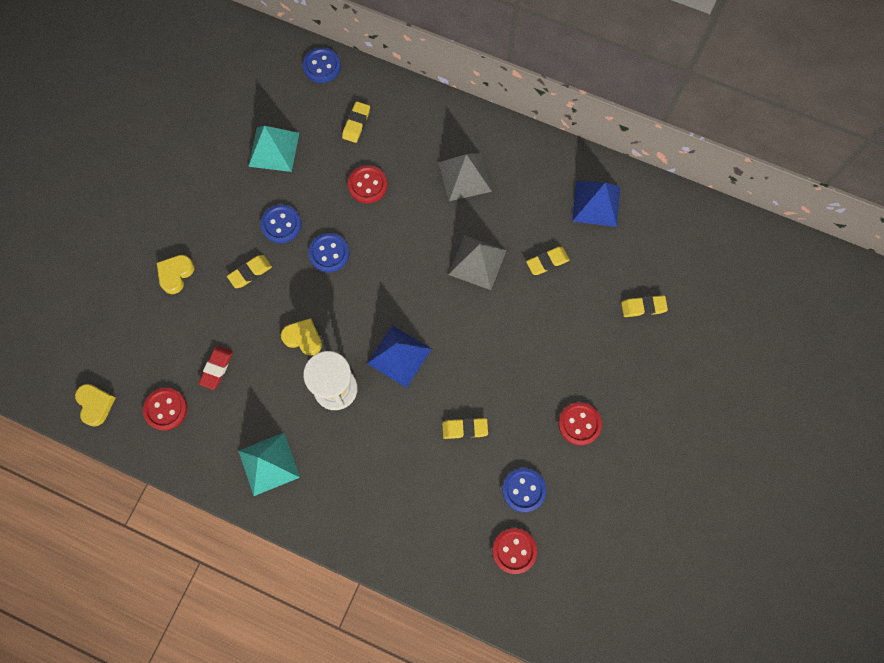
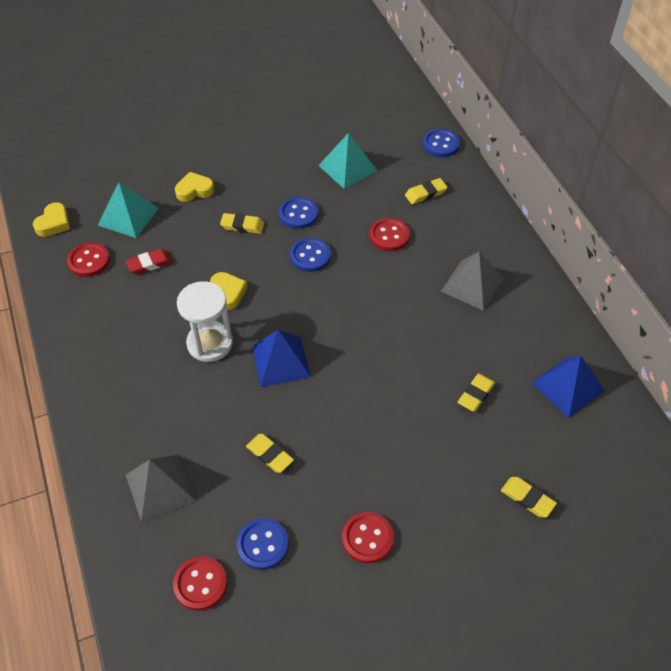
camera: 45 degrees right, 20 degrees down
turquoise pyramid [238,433,300,496] -> turquoise pyramid moved to [98,182,159,238]
grey pyramid [448,235,507,290] -> grey pyramid moved to [126,455,196,522]
yellow eraser [526,247,570,275] -> yellow eraser turned 75 degrees counterclockwise [458,373,496,412]

